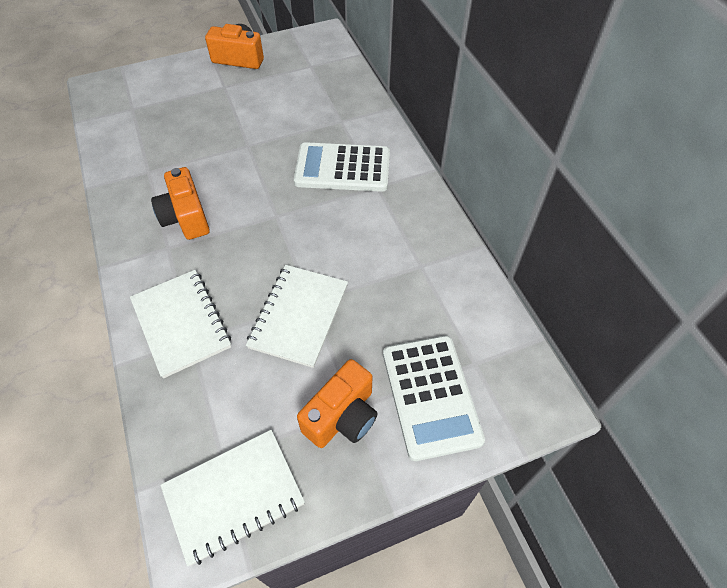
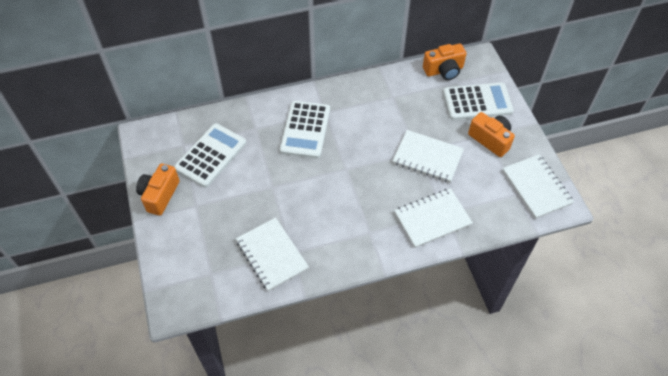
camera: 85 degrees left, 0 degrees up
orange camera [151,167,210,240] -> orange camera moved to [423,43,467,80]
none -> white calculator [174,123,246,188]
none -> white notebook [236,218,309,291]

